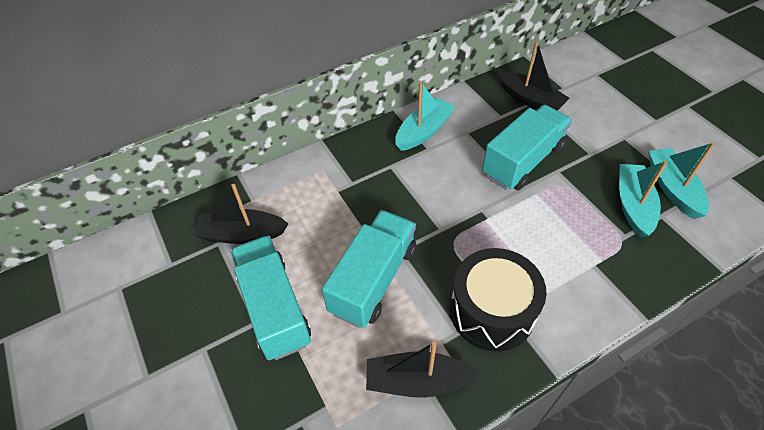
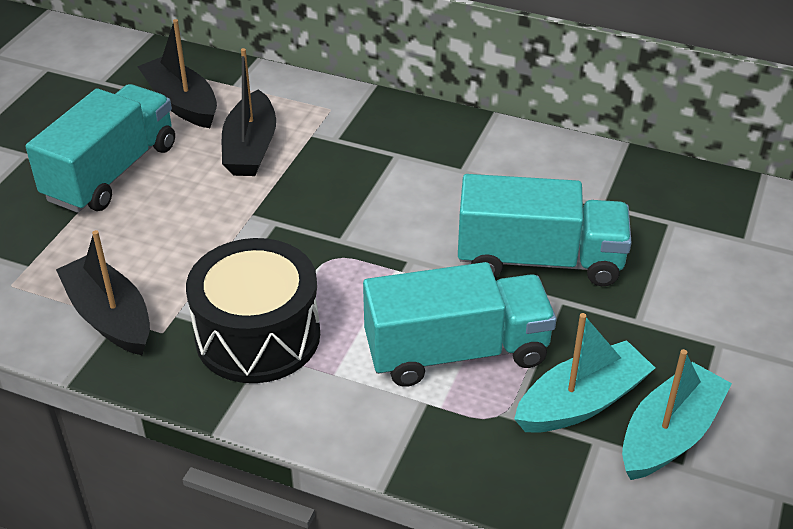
camera: 50 degrees right, 10 degrees down
turquoise truck [322,210,416,328] -> turquoise truck moved to [363,262,556,387]
turquoise boat [395,82,456,151] -> none
black boat [498,42,570,111] -> black boat moved to [222,48,276,176]

